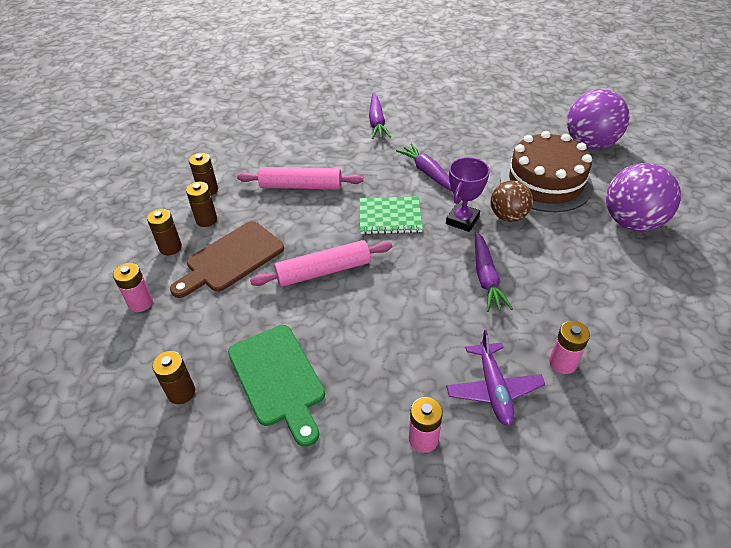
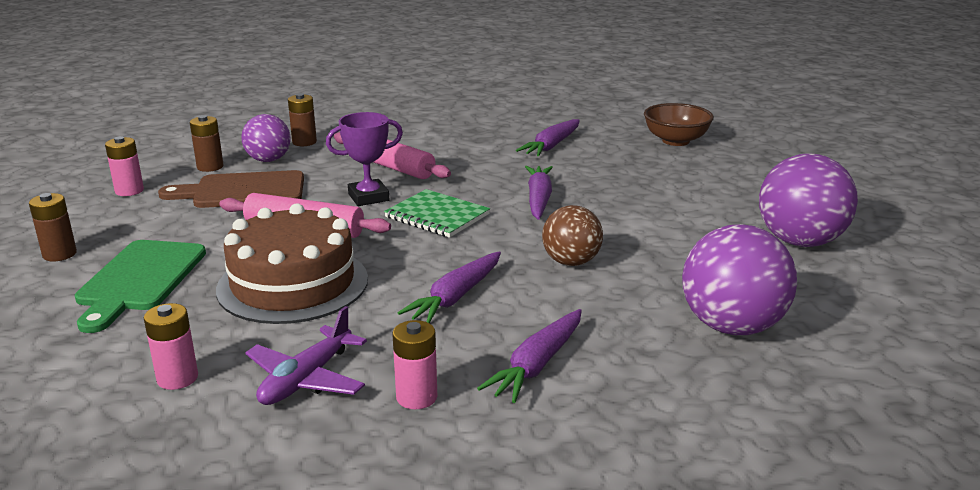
camera: 35 degrees right, 20 degrees down
brown battery [186,182,217,227] -> purple ball [241,114,291,162]
purple trophy [446,157,490,232] -> purple trophy moved to [326,112,403,206]
brown cake [500,131,593,212] -> brown cake moved to [216,203,368,324]
none -> purple carrot [477,309,582,403]
none -> brown bowl [644,103,714,146]

